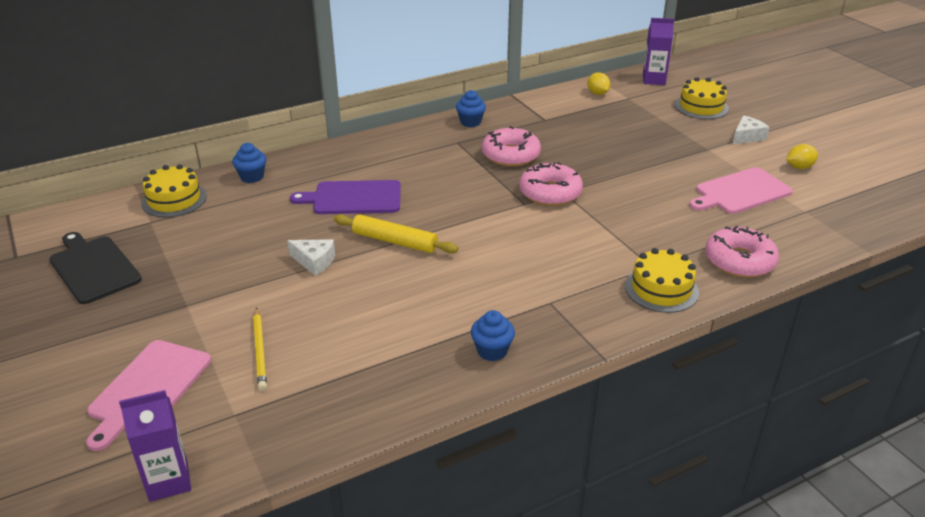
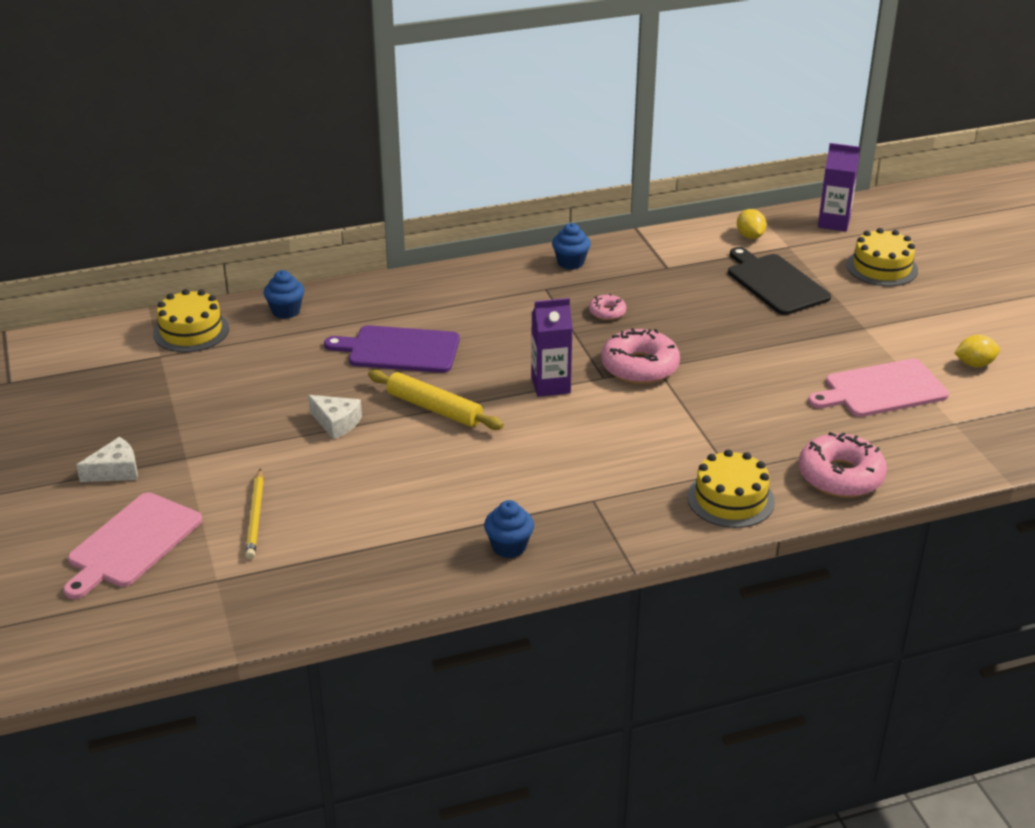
camera: 10 degrees right, 0 degrees up
black cutting board [49,232,142,304] -> black cutting board moved to [728,247,831,315]
purple carton [119,390,191,502] -> purple carton moved to [531,298,573,397]
pink donut [482,126,541,167] -> pink donut [589,294,626,320], size x0.50
white cheese [733,116,769,144] -> white cheese moved to [76,437,138,482]

